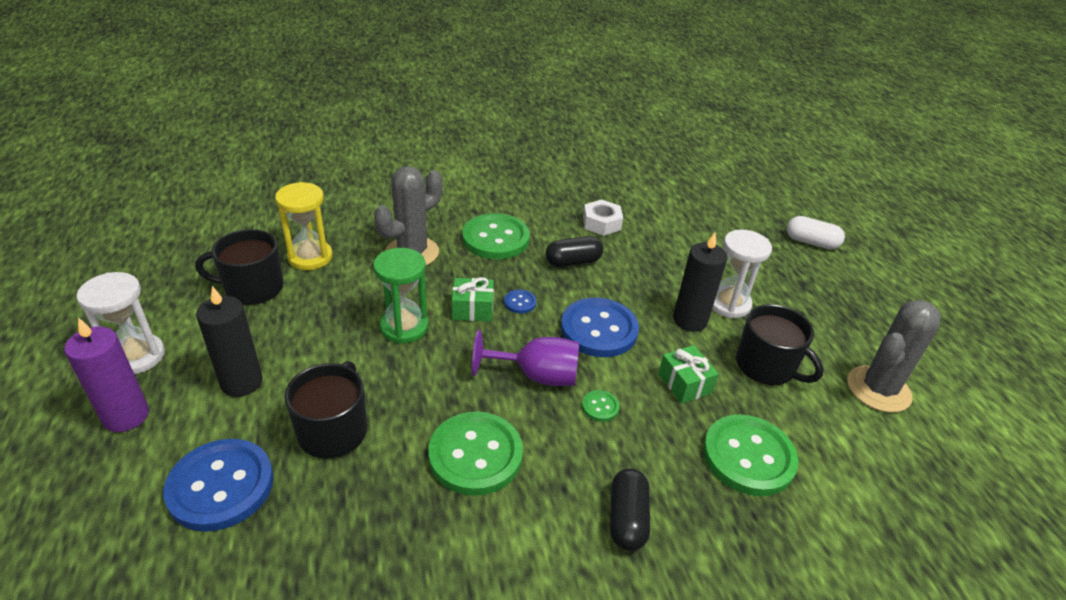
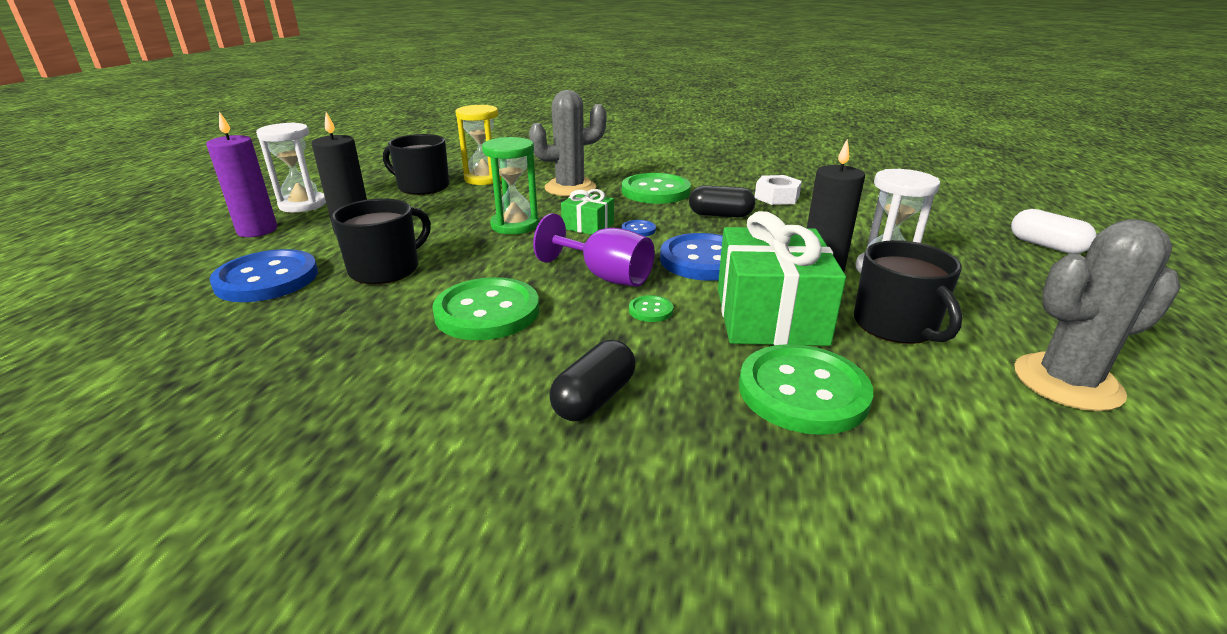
camera: 30 degrees right, 10 degrees down
green gift [658,345,719,404] -> green gift [718,211,846,346], size x2.01

